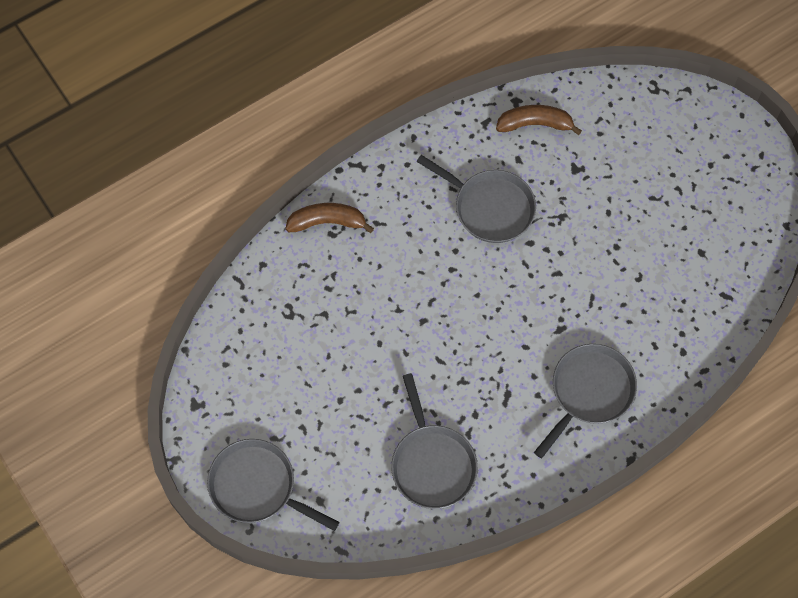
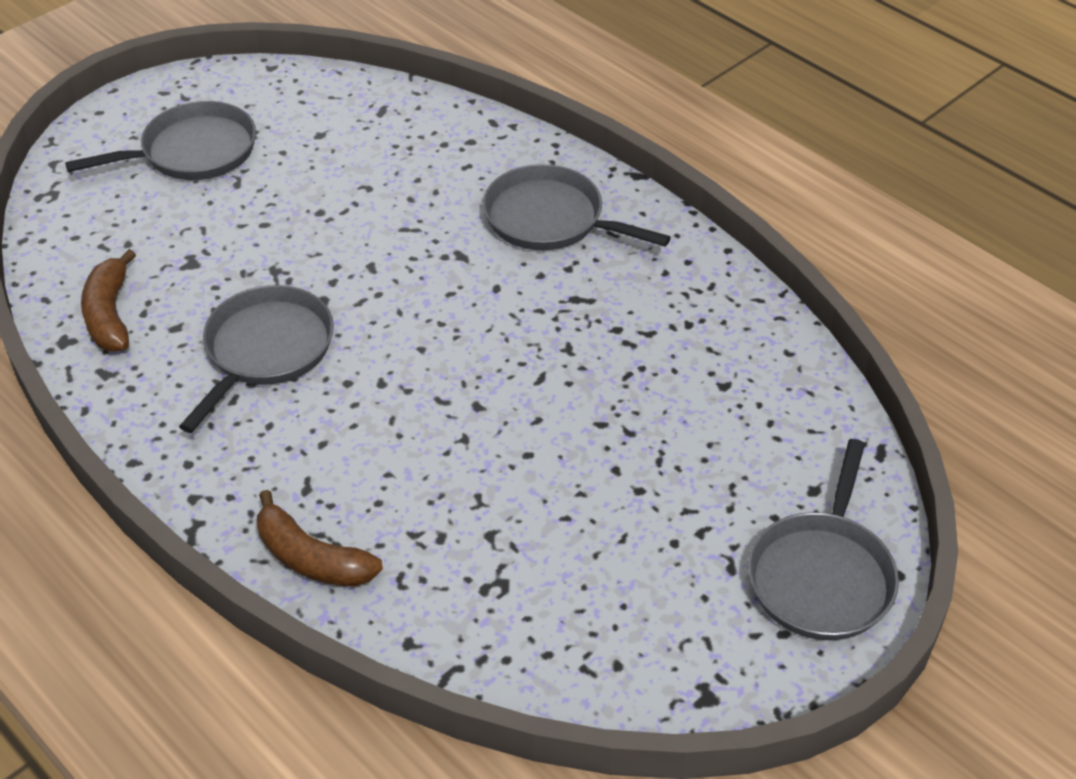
camera: 100 degrees left, 20 degrees down
brown banana [285,203,374,233] -> brown banana turned 45 degrees counterclockwise [257,490,383,587]
grey pan [391,373,478,509] -> grey pan moved to [65,101,256,180]

